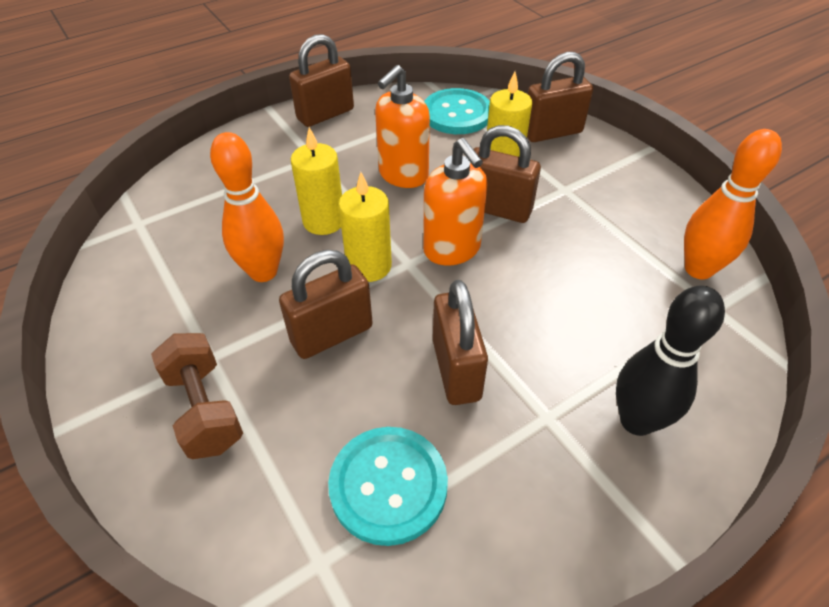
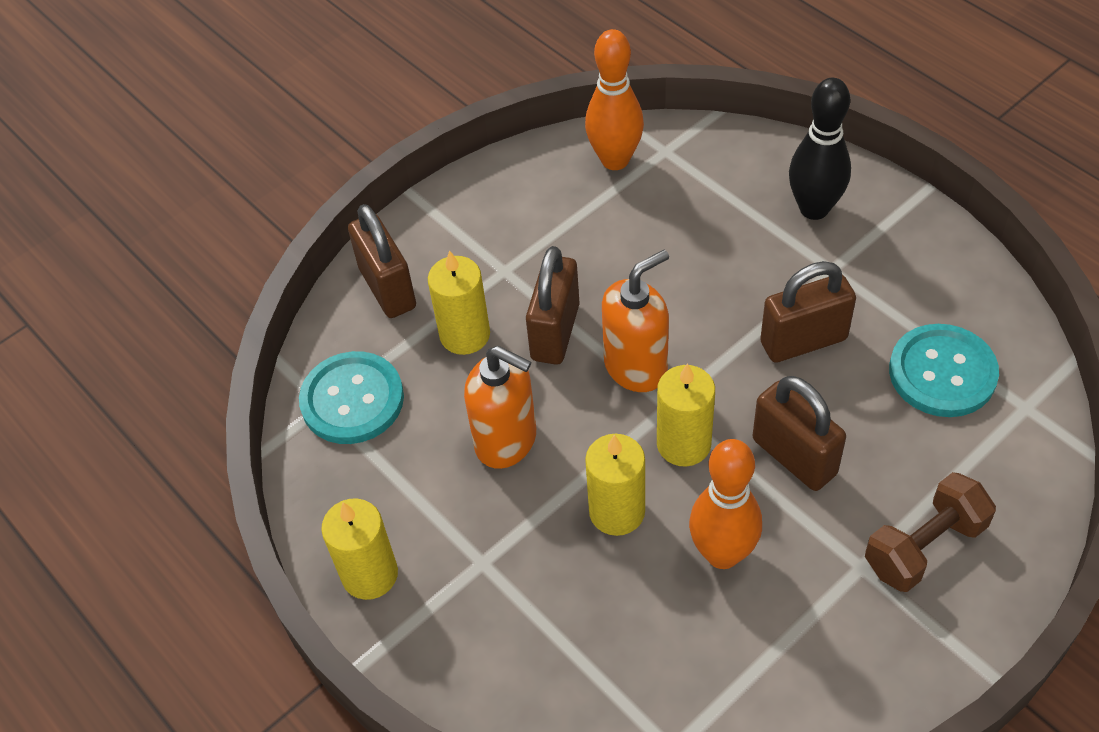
camera: 95 degrees left, 5 degrees up
brown padlock [289,34,354,127] -> yellow candle [321,498,398,600]

